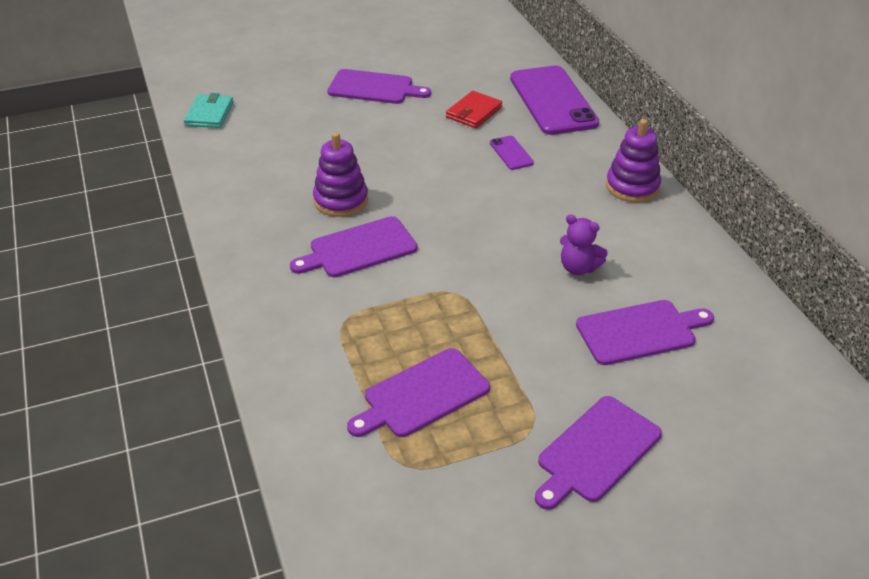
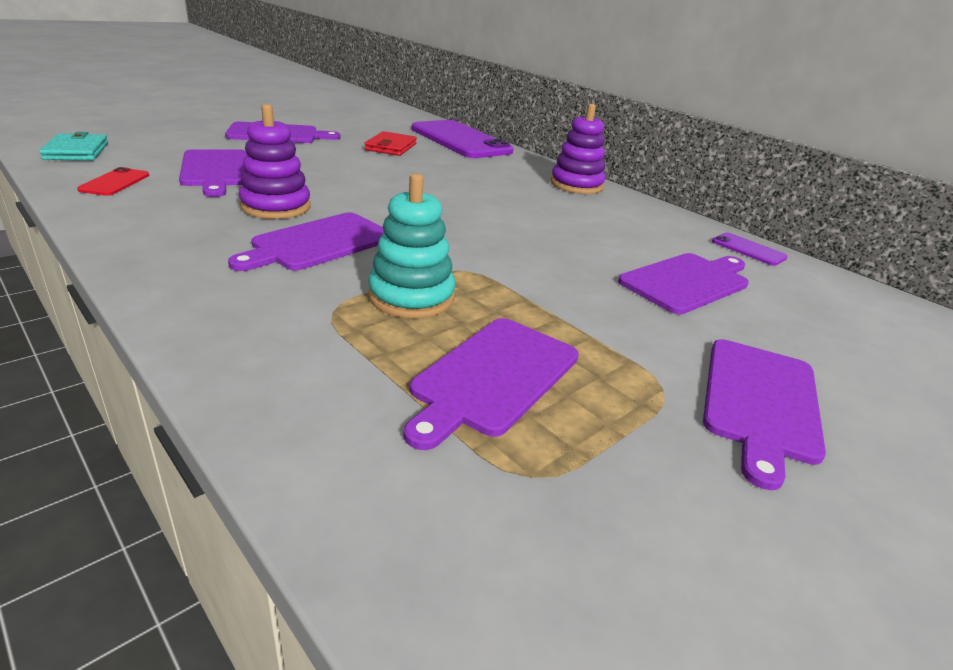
camera: 25 degrees left, 10 degrees down
purple phone [490,136,534,170] -> purple phone moved to [712,232,788,266]
purple teddy bear [560,214,608,275] -> none
none -> red phone [77,167,149,196]
none -> purple cutting board [179,149,247,197]
none -> turquoise stacking toy [368,173,455,318]

